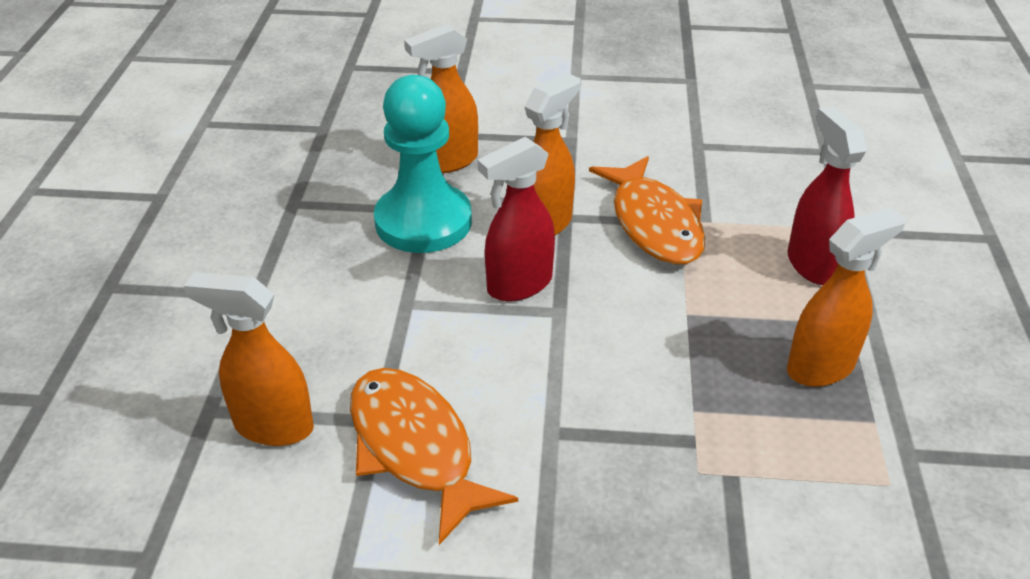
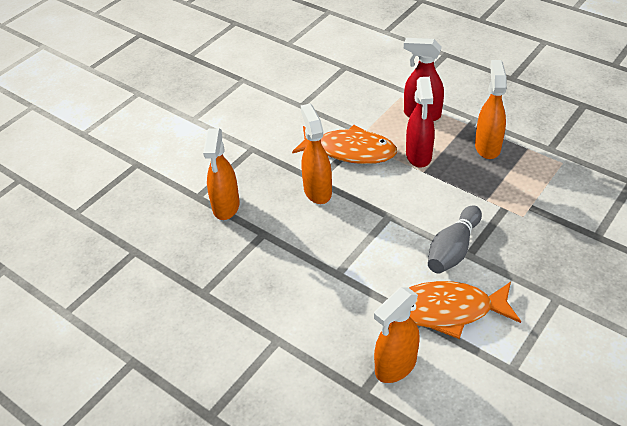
camera: 55 degrees left, 5 degrees up
turquoise pawn [374,75,472,253] -> none
red spray bottle [478,137,555,301] -> red spray bottle moved to [406,77,435,168]
none -> grey bowling pin [428,206,482,273]

